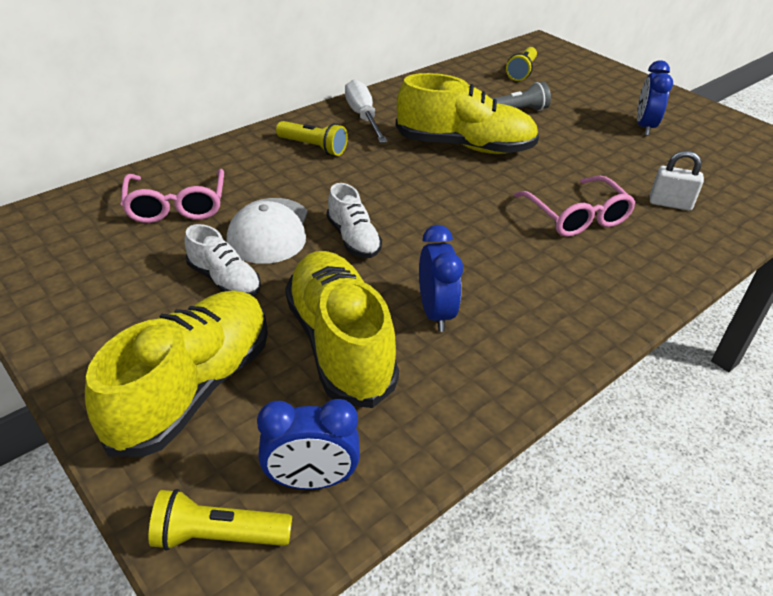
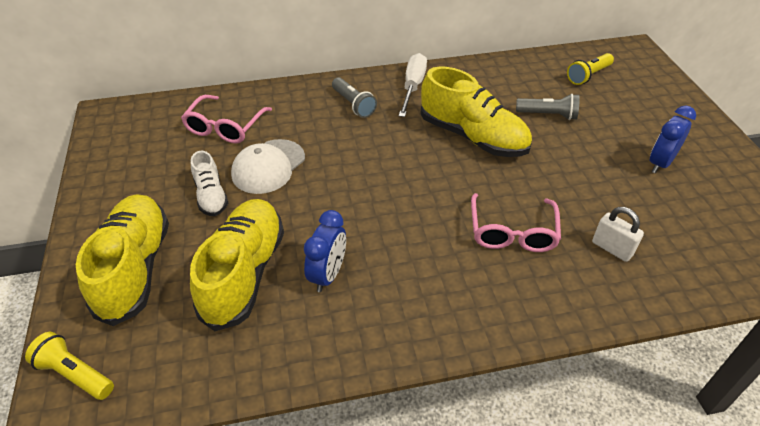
camera: 30 degrees right, 5 degrees up
yellow shoe [85,290,268,457] -> yellow shoe turned 60 degrees counterclockwise [76,194,169,326]
blue clock [257,399,360,490] -> none
yellow flashlight [276,121,348,156] -> grey flashlight [332,77,377,118]
white shoe [326,183,382,258] -> none

